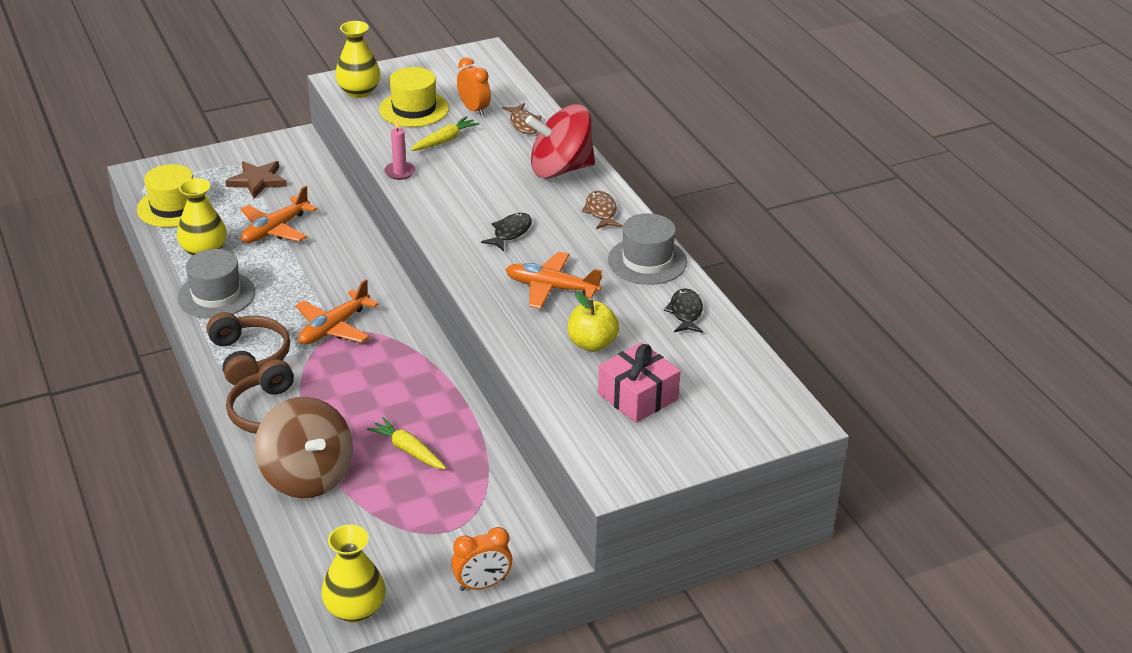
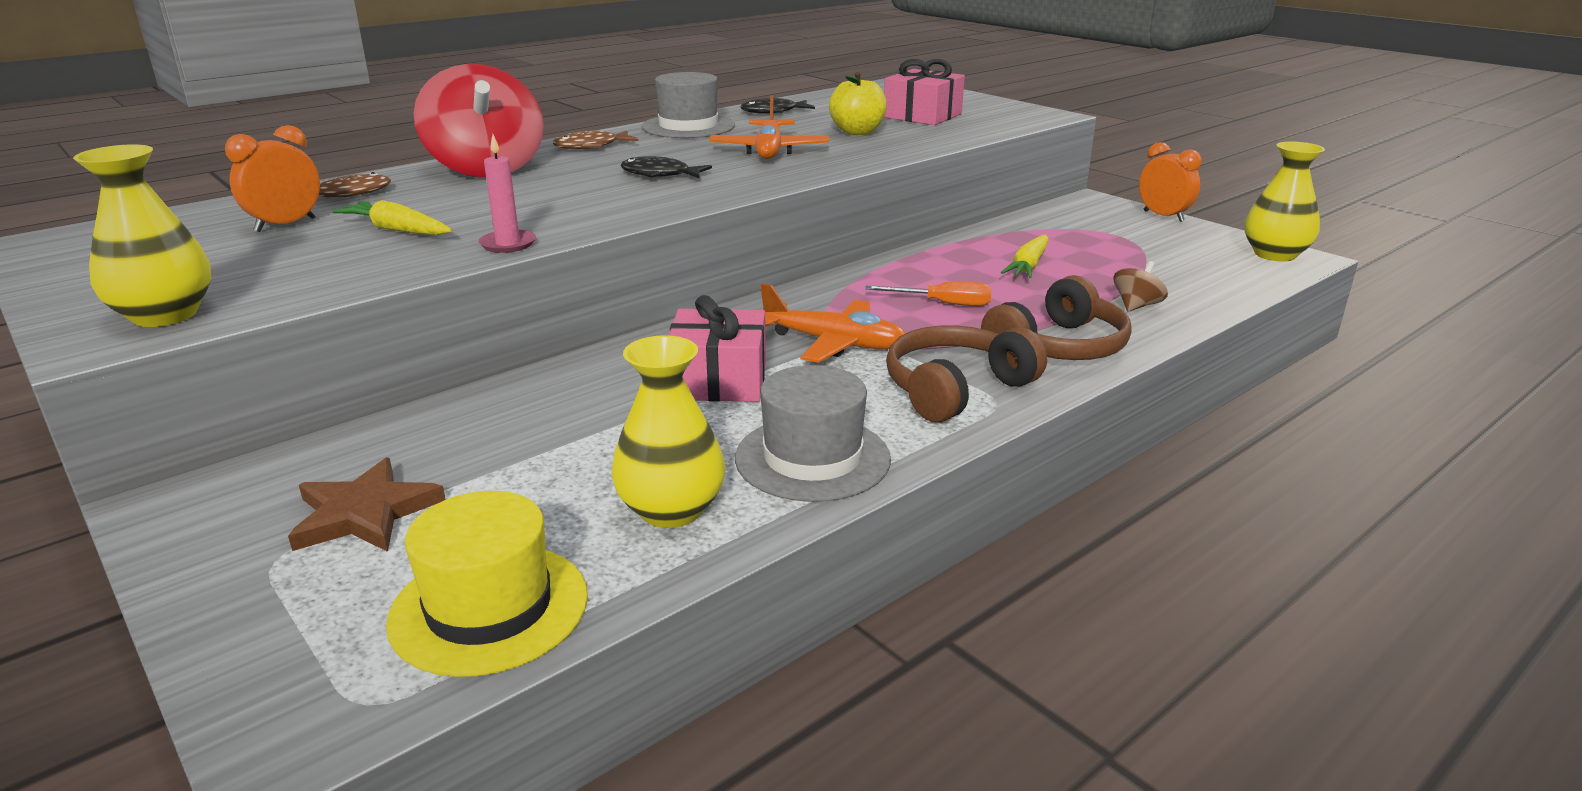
camera: 105 degrees left, 10 degrees down
orange plane [241,186,317,243] -> none
brown spinning top [255,397,353,498] -> brown spinning top [1114,261,1168,312], size x0.41
yellow hat [379,67,449,127] -> none
none -> pink gift [669,295,766,402]
none -> orange screwdriver [865,281,992,306]

